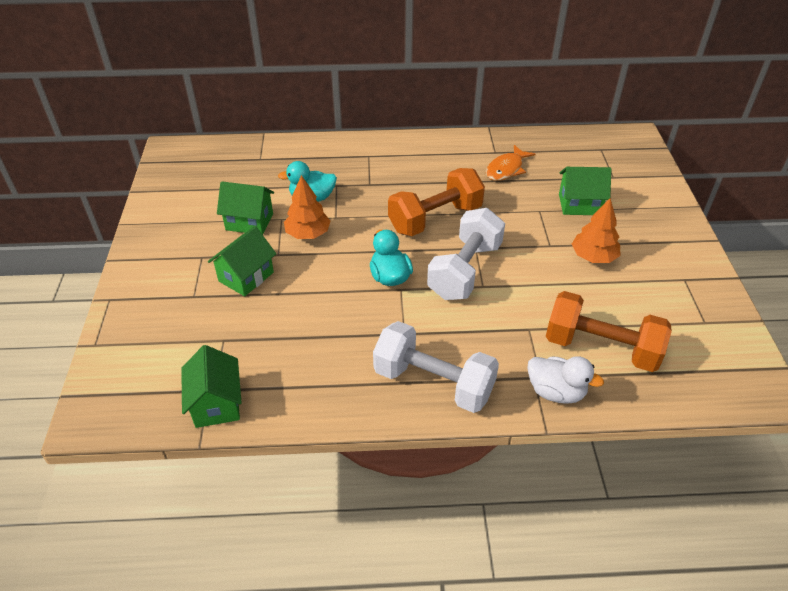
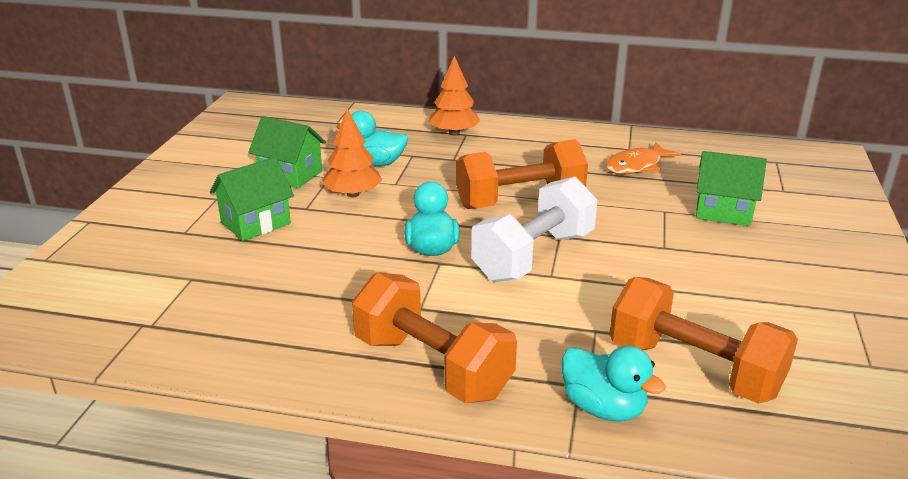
camera: 15 degrees right, 15 degrees down
green house [181,345,242,428] -> none
white dumbbell [373,321,499,413] -> orange dumbbell [352,272,517,403]
white duck [527,356,604,404] -> turquoise duck [562,345,666,422]
orange tree [572,198,621,263] -> orange tree moved to [429,56,481,136]

